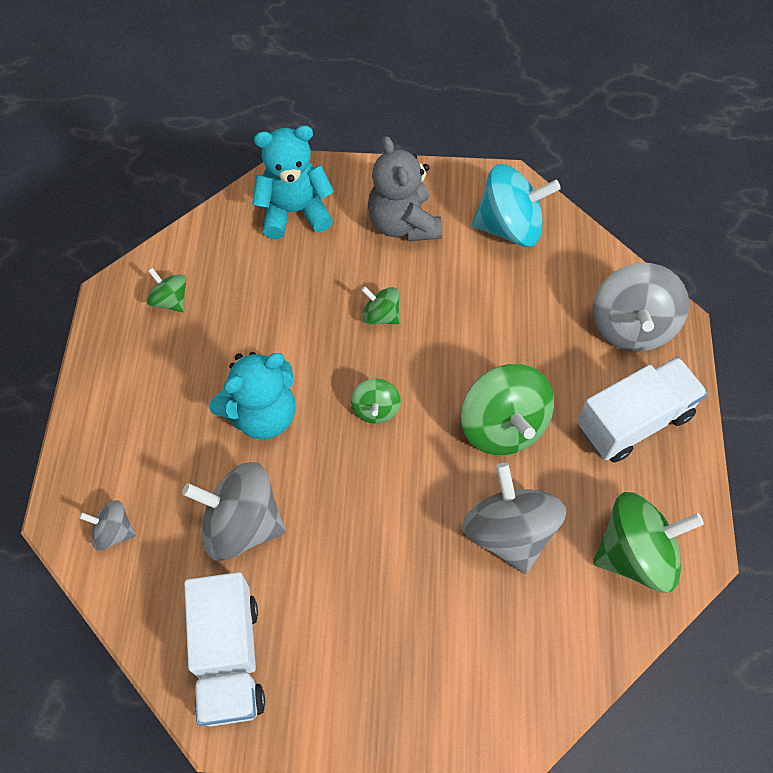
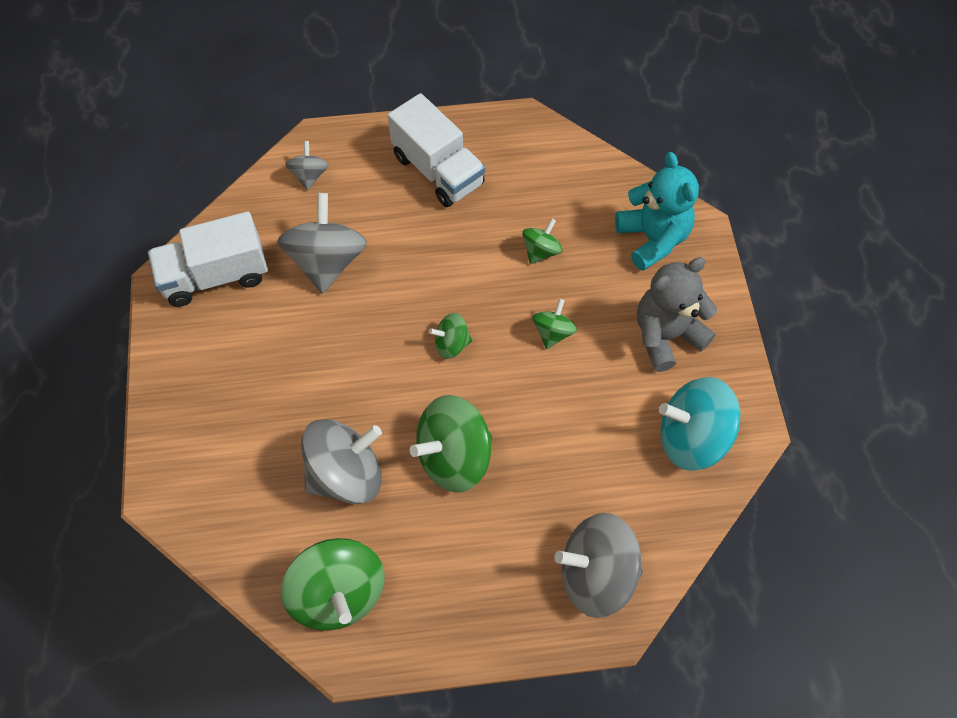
camera: 80 degrees right, 0 degrees up
green spinning top [147,268,186,312] -> green spinning top moved to [522,218,562,264]
turquoise teddy bear [209,352,295,439] -> none
turquoise spinning top [472,164,561,247] -> turquoise spinning top turned 105 degrees clockwise [659,377,740,471]
white truck [577,357,708,463] -> white truck moved to [388,93,485,207]

